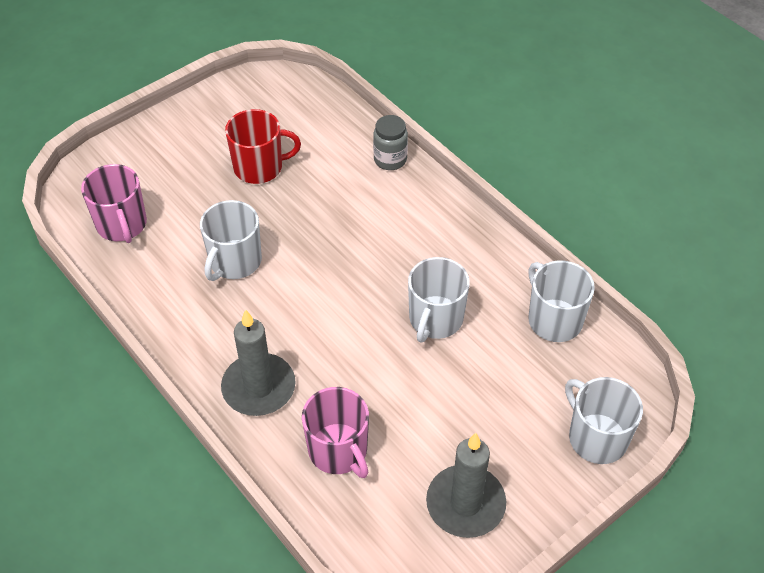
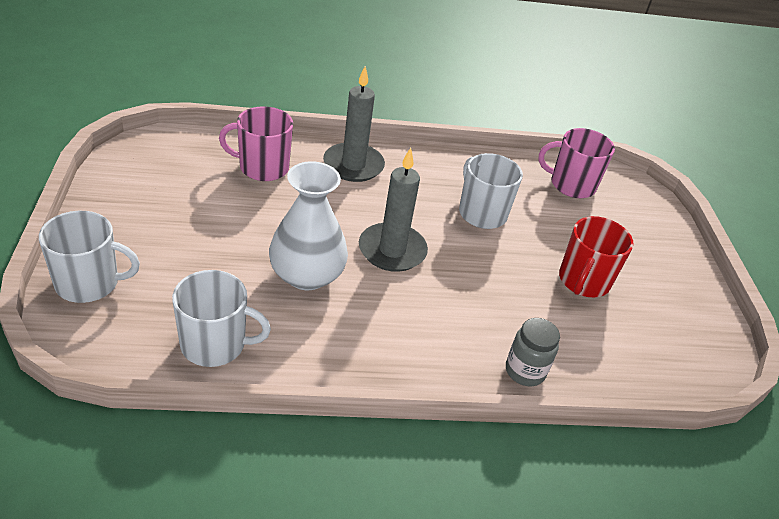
camera: 120 degrees right, 10 degrees down
white mug [408,257,470,342] -> white vase [269,161,348,290]
grey candle [426,433,507,538] -> grey candle moved to [359,148,428,272]

